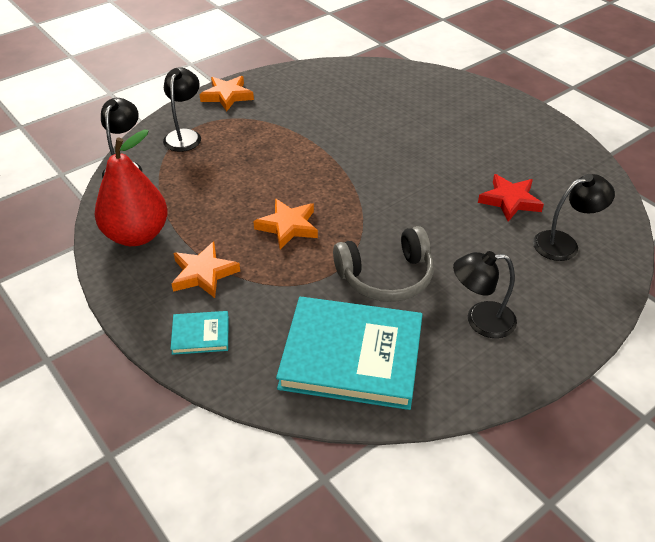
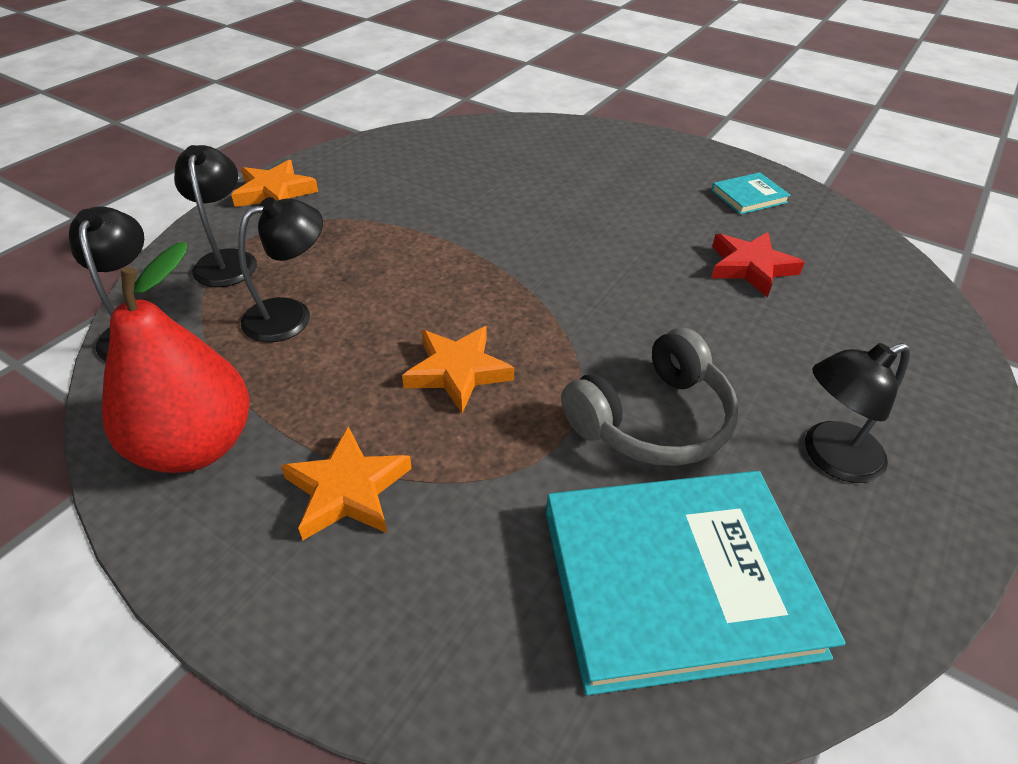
camera: 20 degrees left, 0 degrees up
turquoise book [170,311,229,355] -> turquoise book moved to [711,172,791,215]
black lamp [533,174,615,261] -> black lamp moved to [238,197,323,342]

